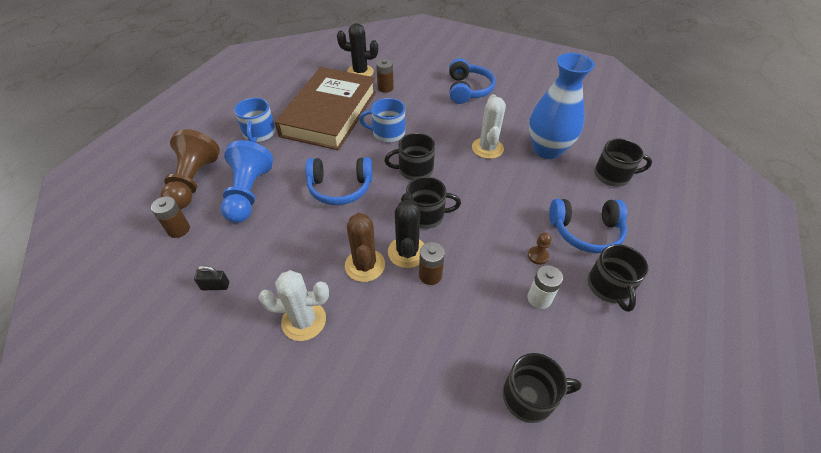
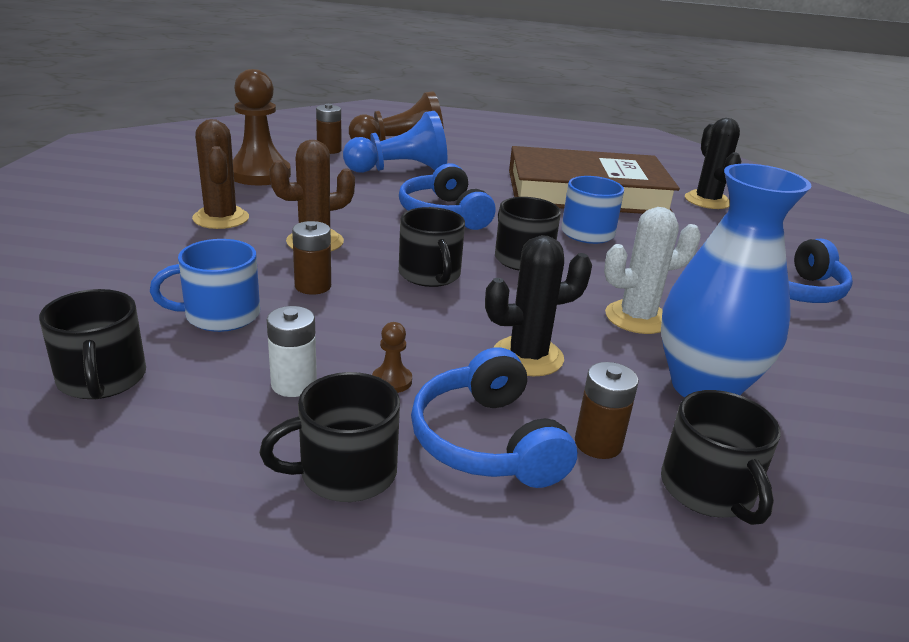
camera: 70 degrees right, 20 degrees down
black padlock [194,266,229,290] -> brown pawn [233,69,291,186]
blue mug [234,98,276,142] -> blue mug moved to [150,239,260,332]
white cactus [258,270,329,341] -> brown cactus [192,119,249,229]
brown battery [376,59,394,93] -> brown battery moved to [575,362,639,459]
black cactus [388,192,424,268] -> black cactus moved to [485,235,592,376]

